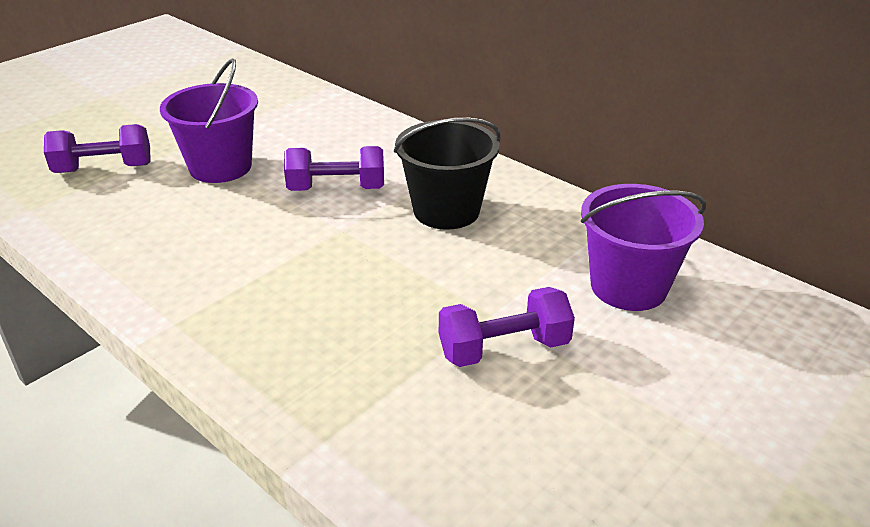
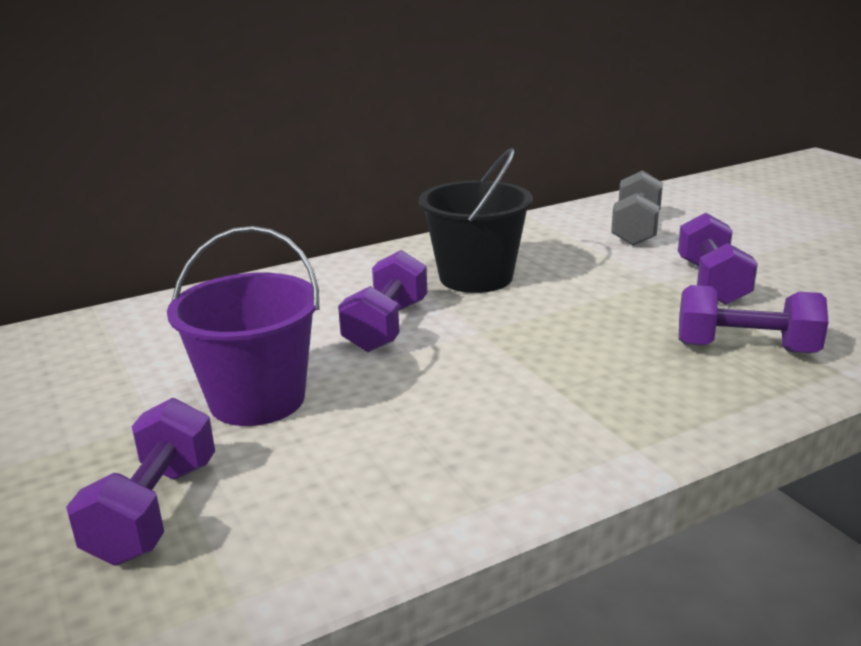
camera: 70 degrees left, 10 degrees down
purple bucket [581,184,706,311] -> grey dumbbell [611,170,663,246]
none -> purple dumbbell [679,285,828,353]

